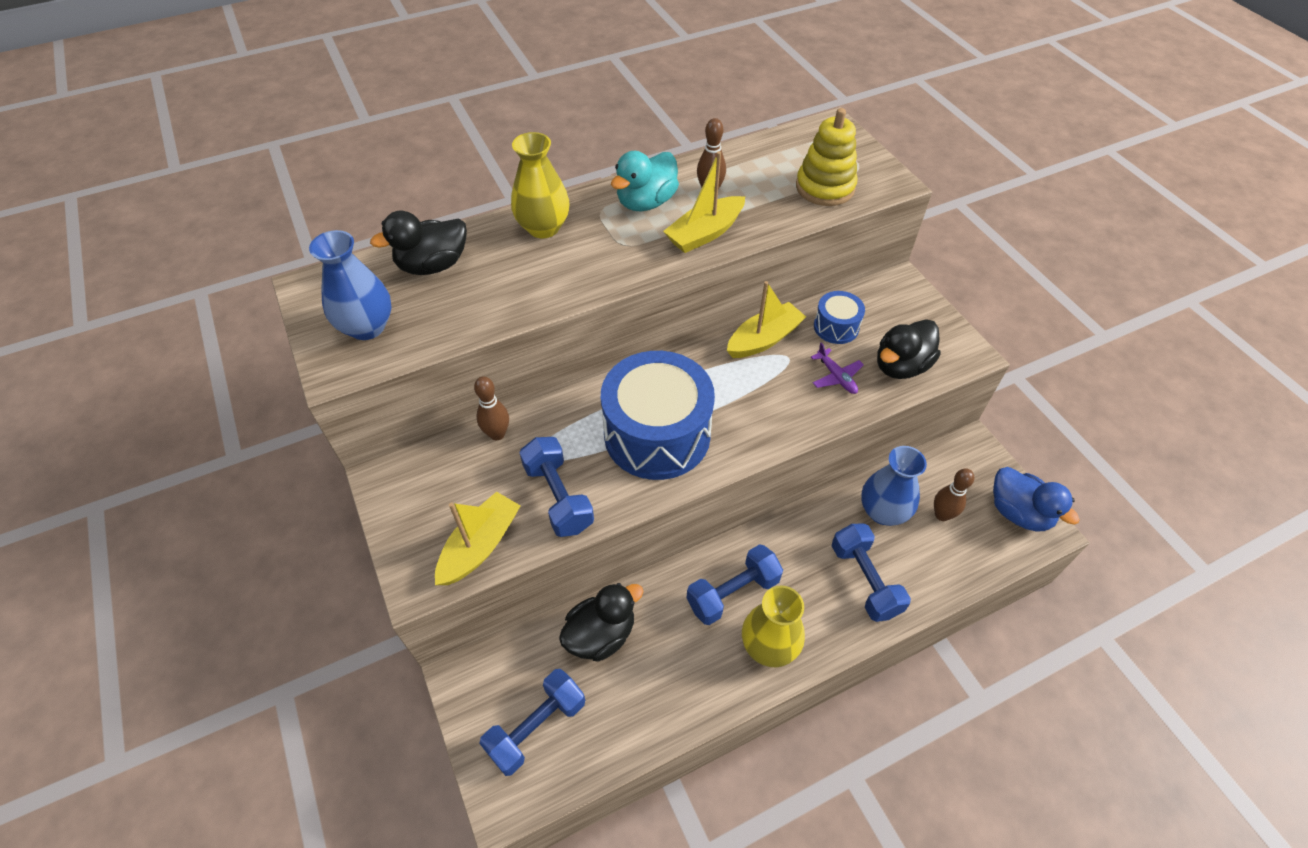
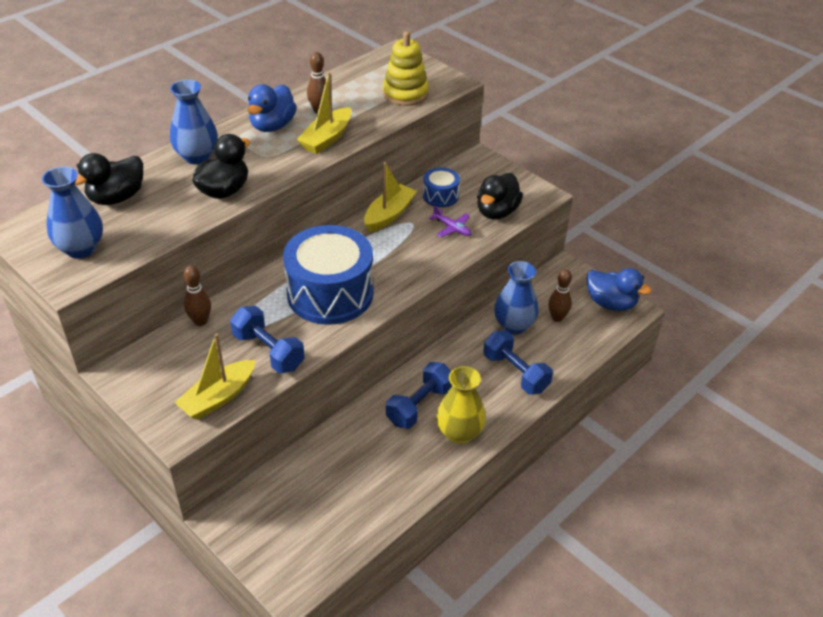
camera: 20 degrees left, 10 degrees down
yellow boat [435,492,521,585] -> yellow boat turned 150 degrees counterclockwise [174,333,255,420]
blue dumbbell [480,669,585,776] -> none
yellow vase [511,132,570,239] -> blue vase [170,79,218,165]
black duck [559,583,644,662] -> black duck moved to [192,134,250,199]
turquoise duck [611,151,679,211] -> blue duck [248,84,297,132]

